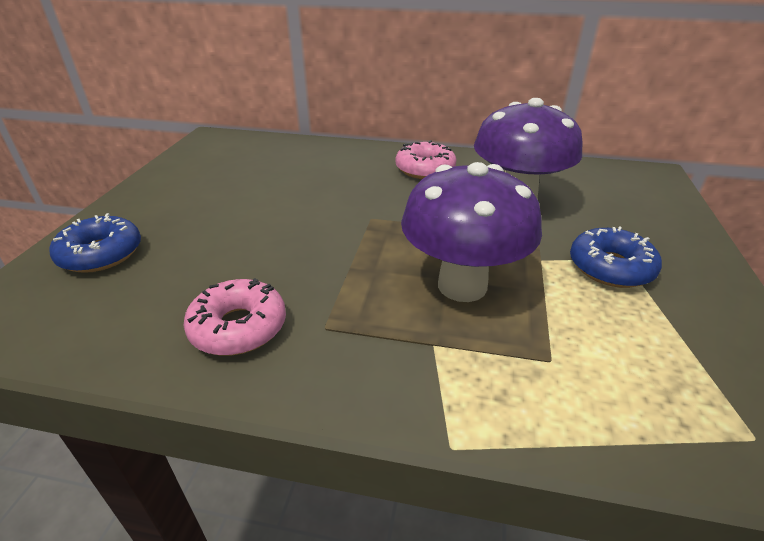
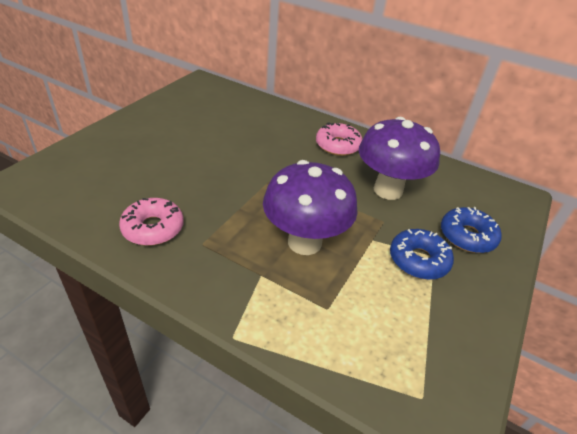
camera: 15 degrees right, 5 degrees up
blue donut [49,213,141,273] -> blue donut moved to [441,207,502,253]

